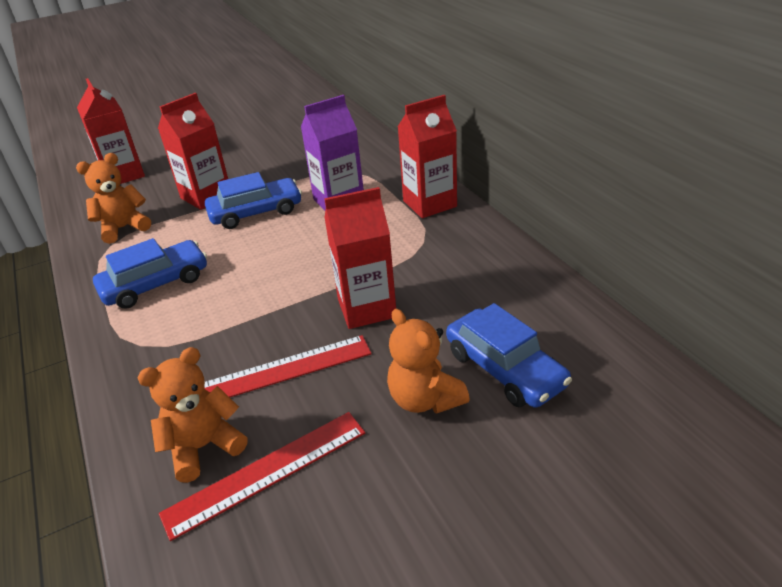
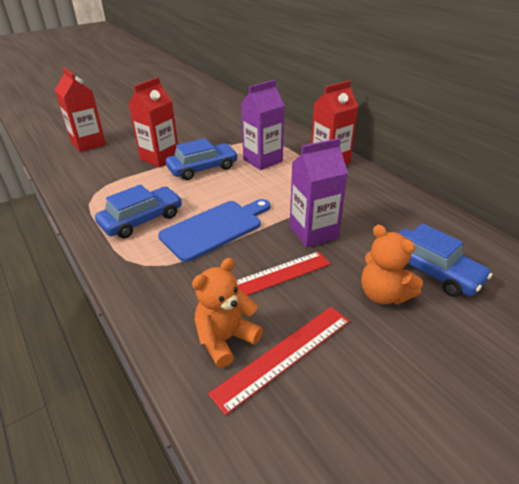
camera: 10 degrees left, 0 degrees up
orange teddy bear [76,153,151,244] -> none
red carton [324,187,396,329] -> purple carton [290,138,348,248]
none -> blue cutting board [158,199,270,262]

